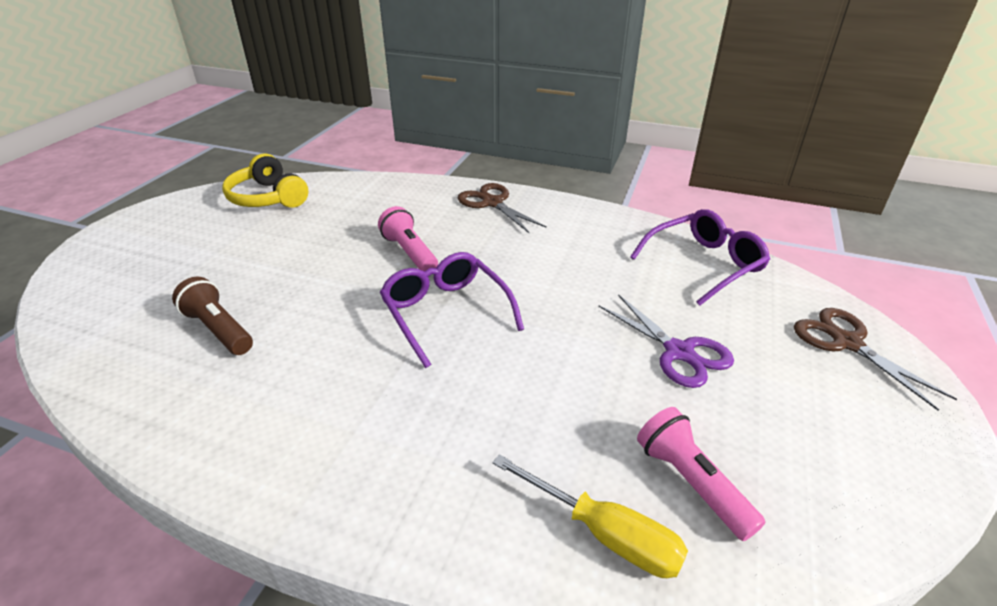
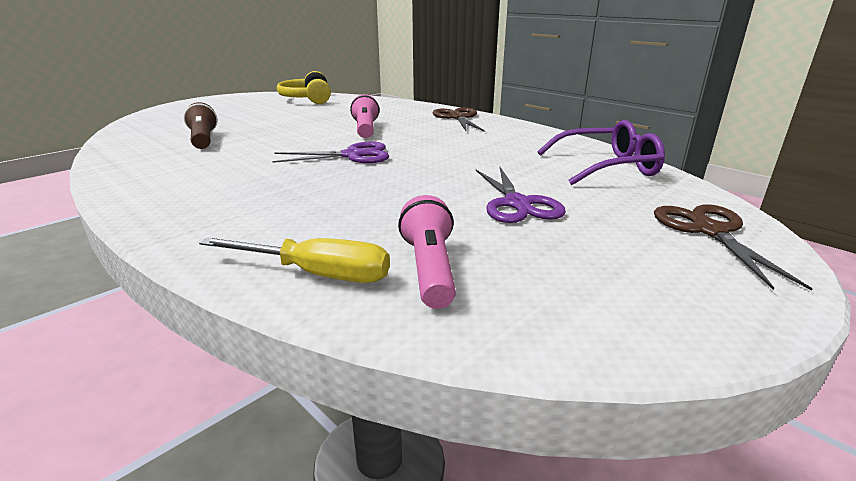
camera: 25 degrees right, 10 degrees down
purple glasses [380,252,524,368] -> purple scissors [272,141,389,163]
yellow screwdriver [492,454,688,578] -> yellow screwdriver turned 45 degrees counterclockwise [199,237,390,283]

